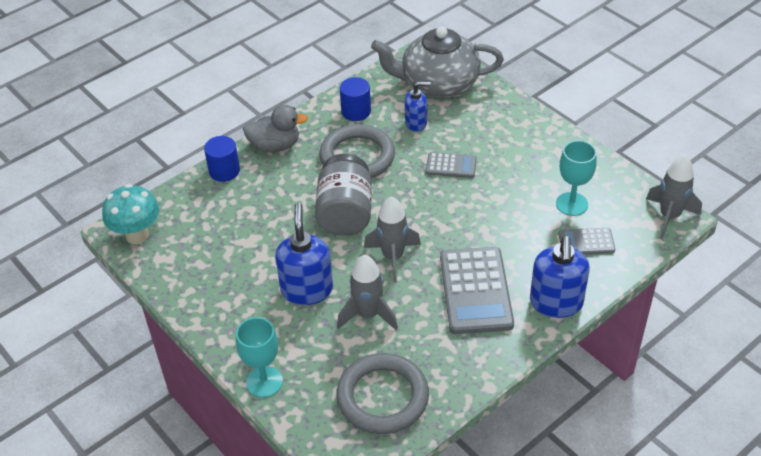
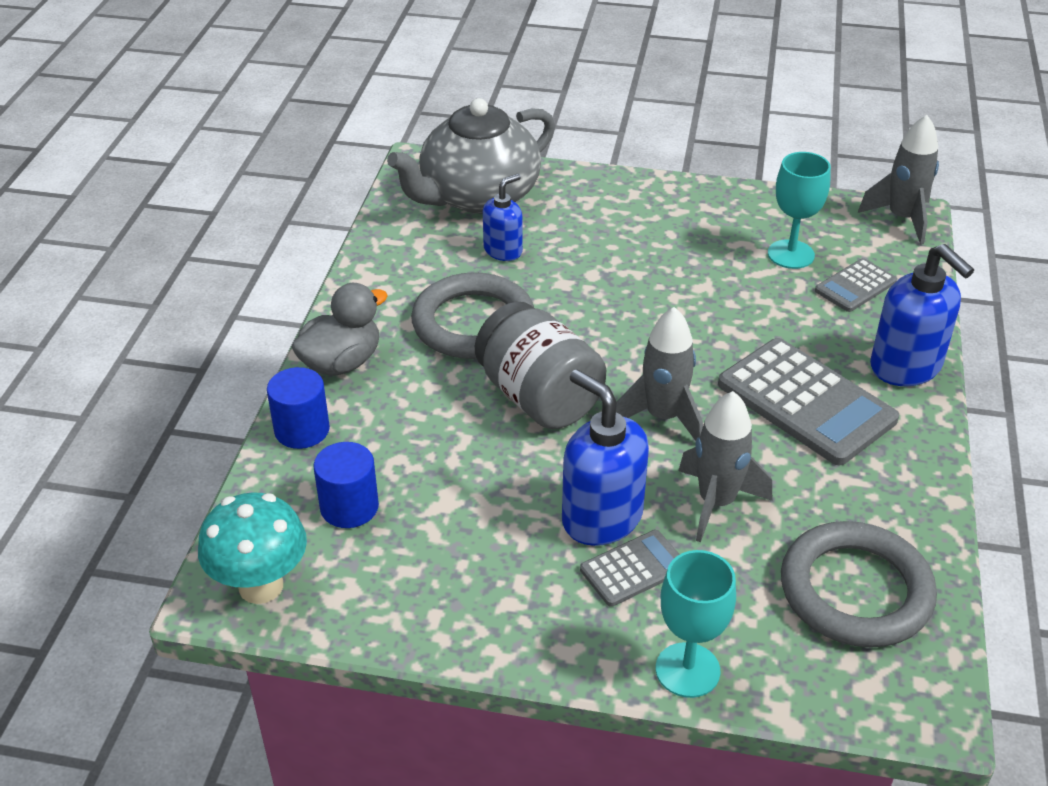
camera: 40 degrees left, 5 degrees down
blue cylinder [340,77,371,121] -> blue cylinder moved to [314,442,379,528]
grey calculator [426,152,477,178] -> grey calculator moved to [580,530,680,607]

